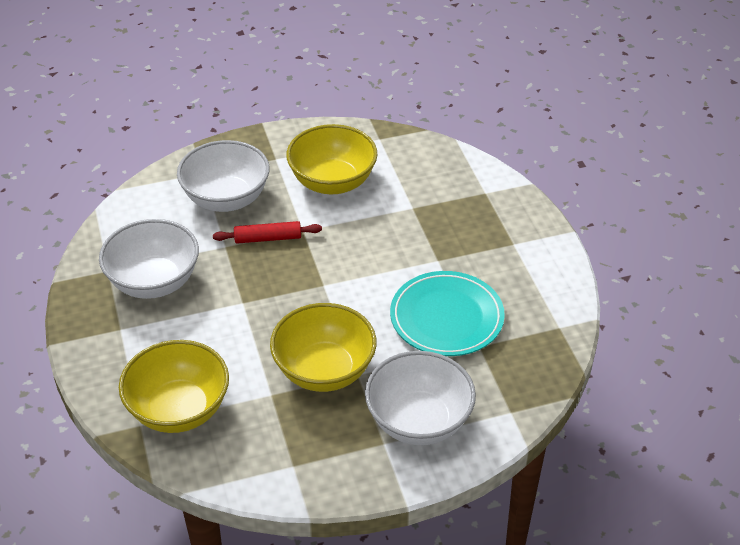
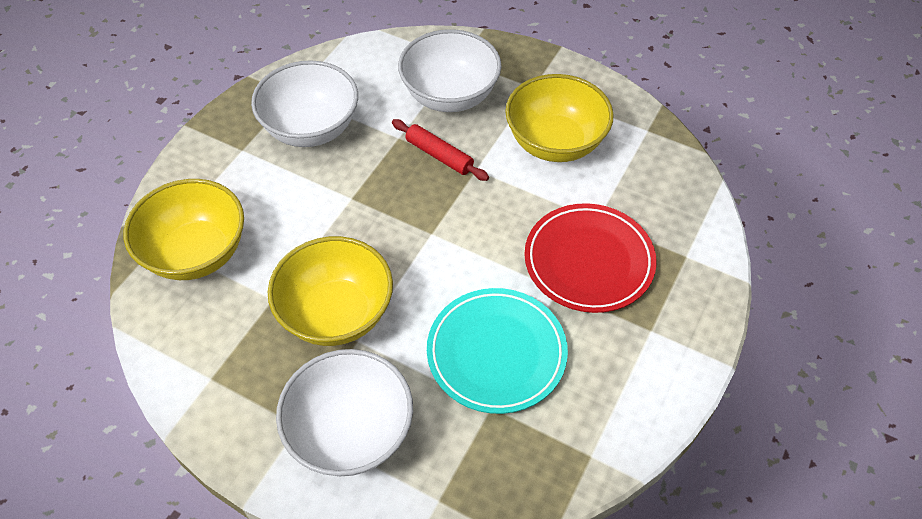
camera: 45 degrees right, 10 degrees up
none -> red plate [524,203,656,313]

